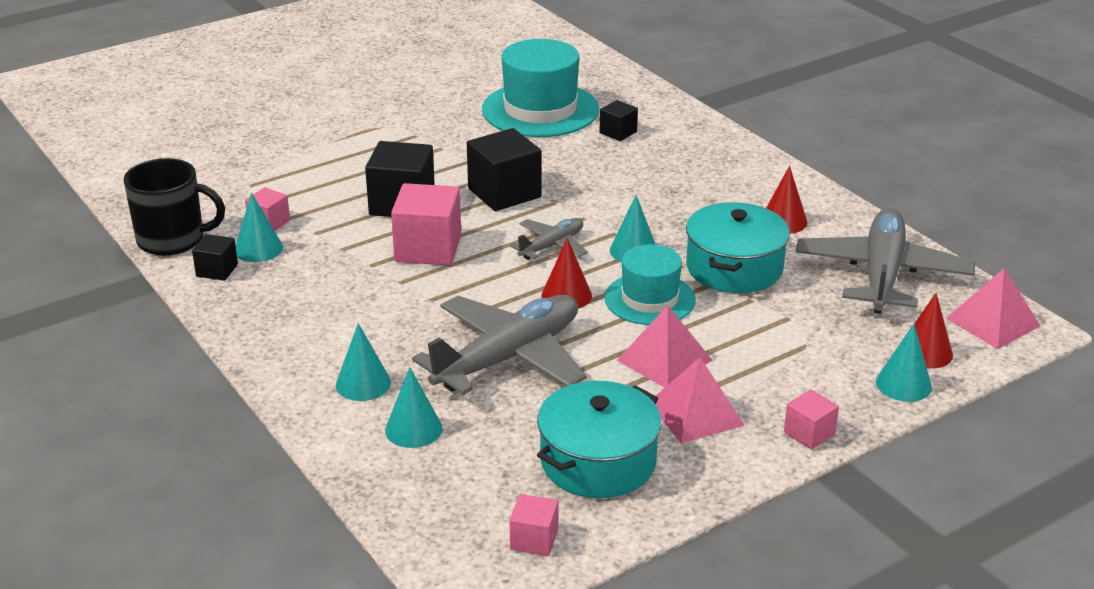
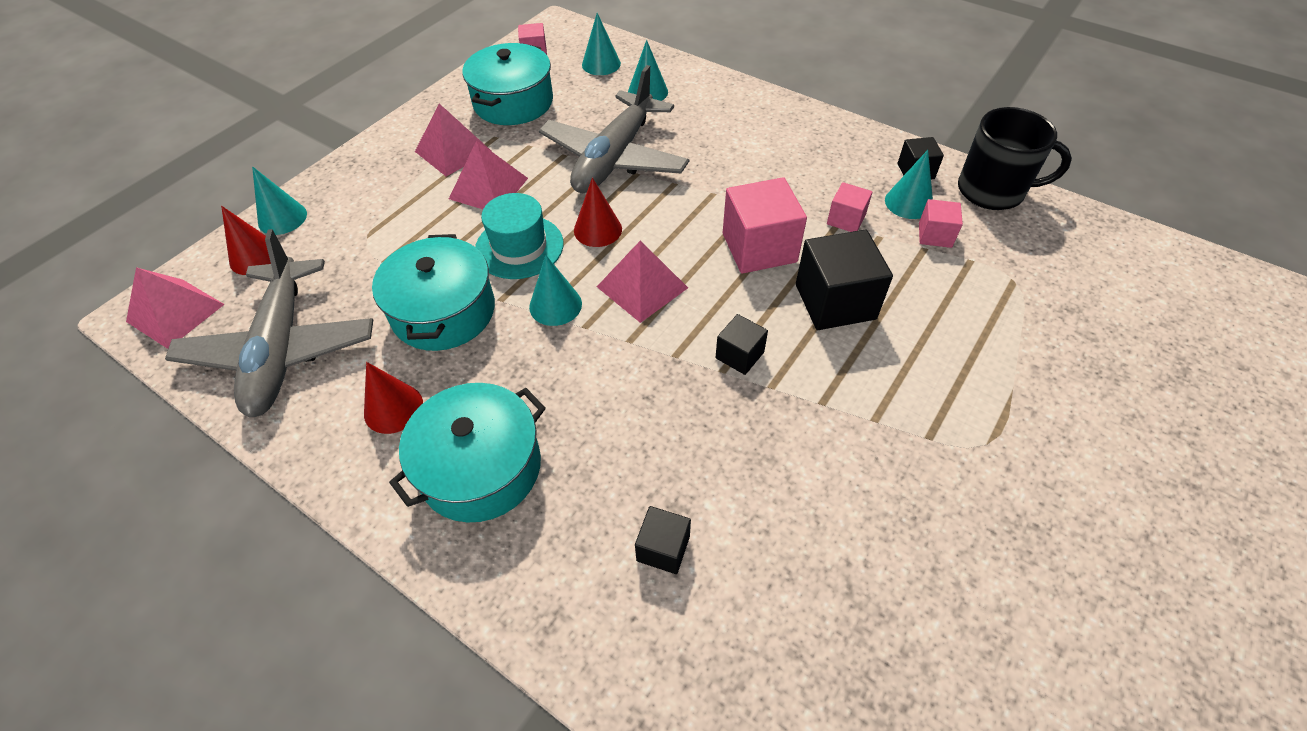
camera: 160 degrees right, 20 degrees up
black mug [124,158,225,256] -> black mug turned 150 degrees counterclockwise [958,107,1072,210]
turquoise cone [336,323,391,401] -> turquoise cone moved to [582,13,621,75]
black cube [467,128,541,211] -> black cube [716,314,768,375], size x0.53
turquoise hat [482,39,599,137] -> none
grey plane [509,218,588,260] -> pink pyramid [597,240,688,323]
pink cube [784,389,839,450] -> pink cube moved to [827,182,873,232]
none -> turquoise pot [389,383,546,522]

